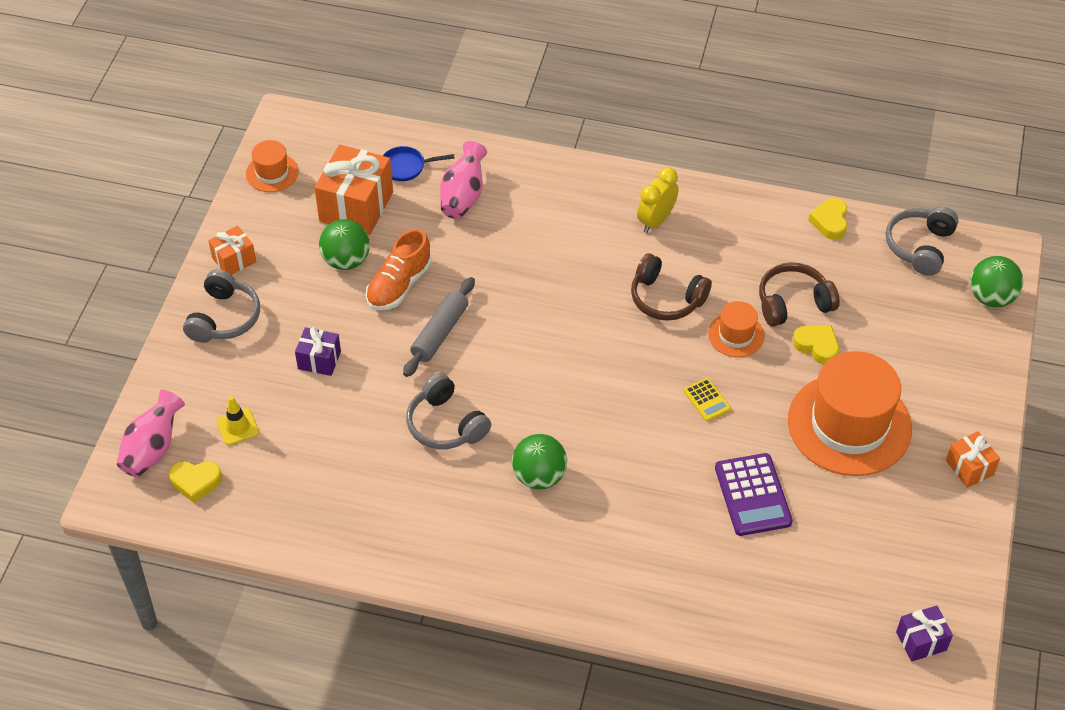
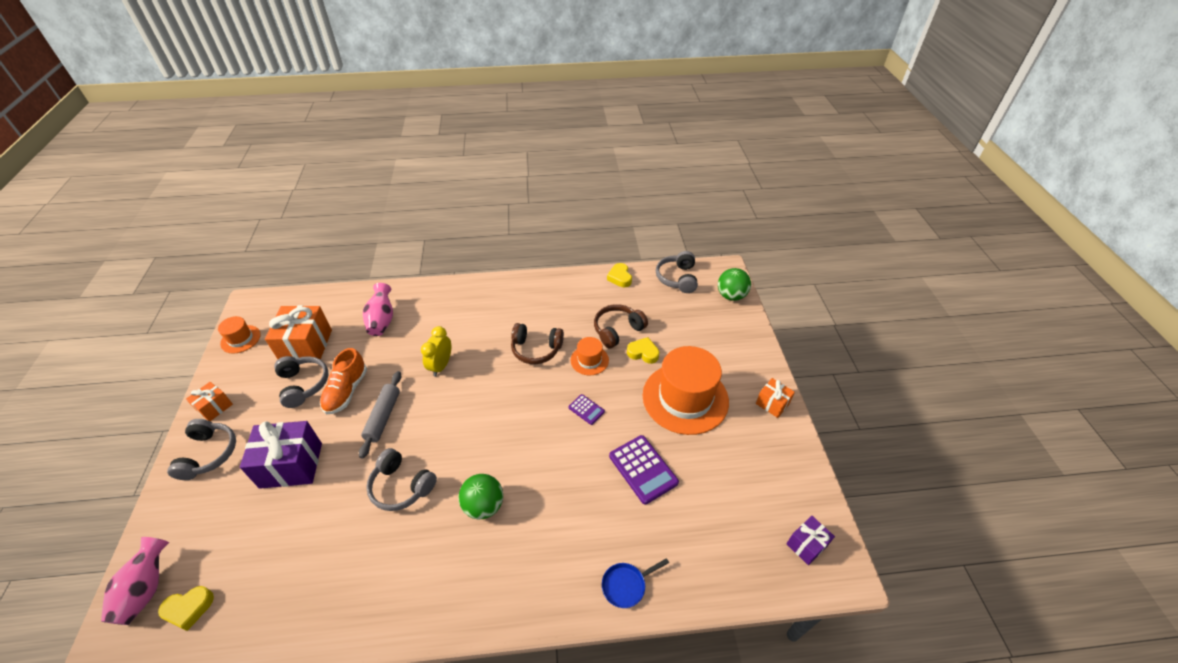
camera: 20 degrees left, 5 degrees down
yellow traffic cone [216,396,259,445] -> none
purple gift [295,327,341,376] -> purple gift [240,421,322,489], size x1.86
green ball [319,219,370,270] -> grey headphones [274,356,328,408]
blue pan [383,146,455,181] -> blue pan moved to [602,558,669,608]
yellow clock [637,167,679,233] -> yellow clock moved to [421,326,451,377]
yellow calculator [684,378,731,422] -> purple calculator [568,394,605,425]

